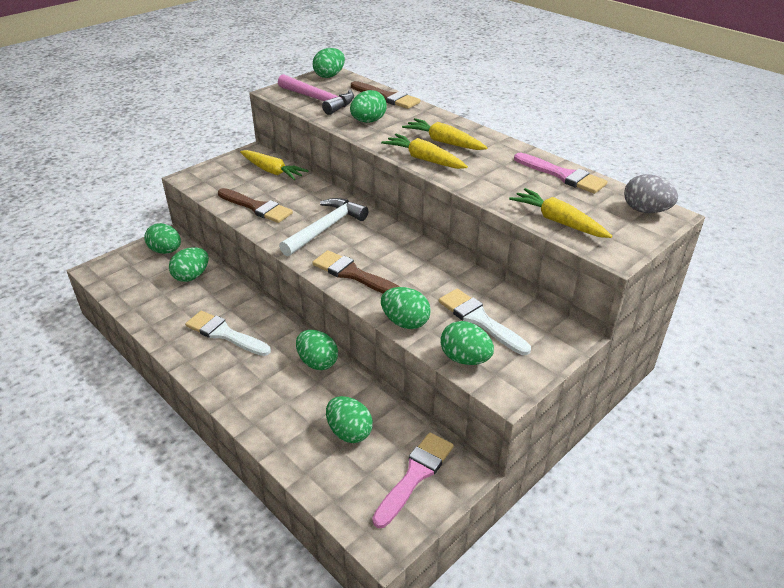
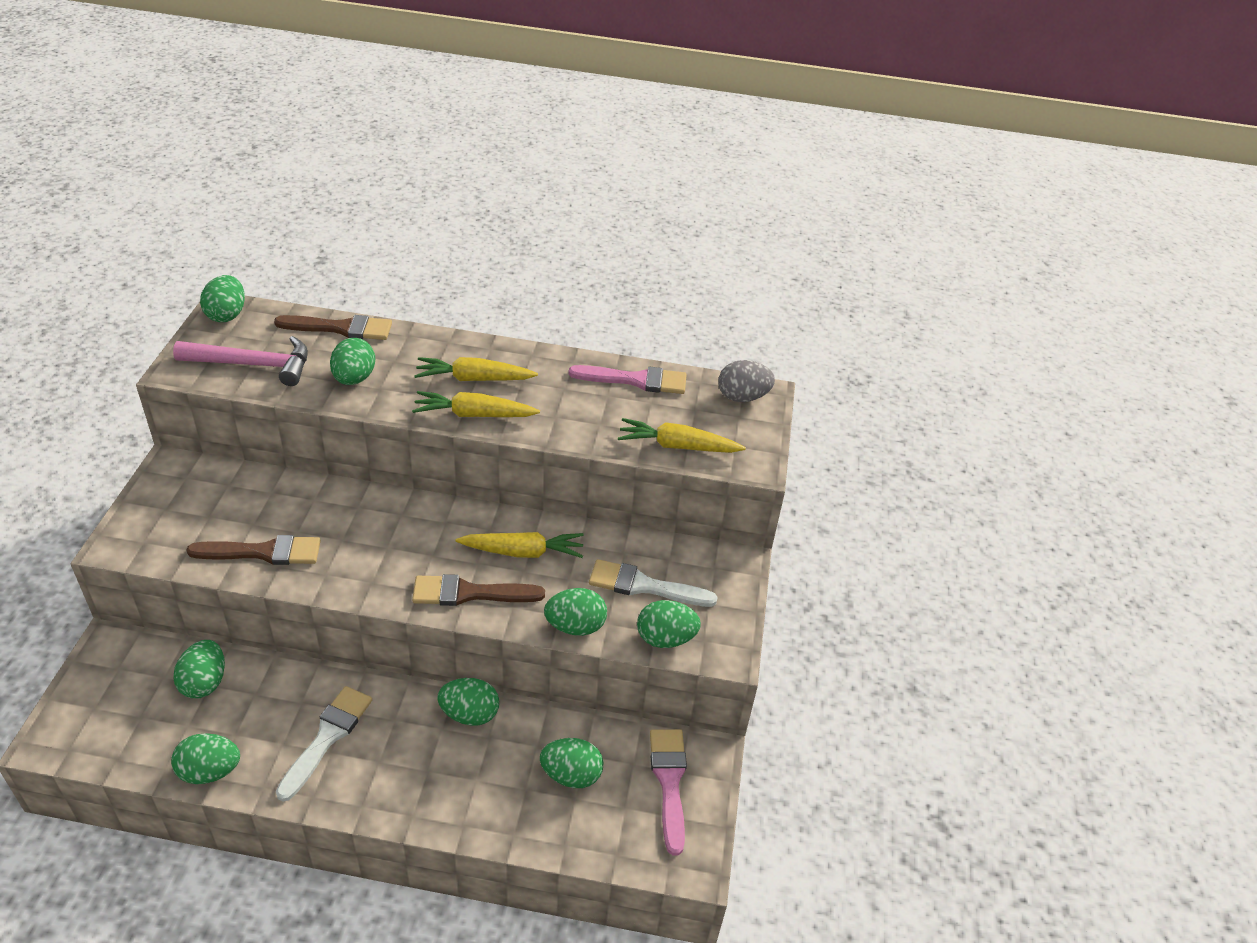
camera: 40 degrees left, 5 degrees up
green egg [144,223,181,254] -> green egg moved to [171,733,240,784]
white brush [185,311,271,356] -> white brush turned 120 degrees clockwise [276,686,372,801]
yellow carrot [240,150,308,180] -> yellow carrot moved to [455,532,584,558]
white hammer [279,198,369,256] -> none

